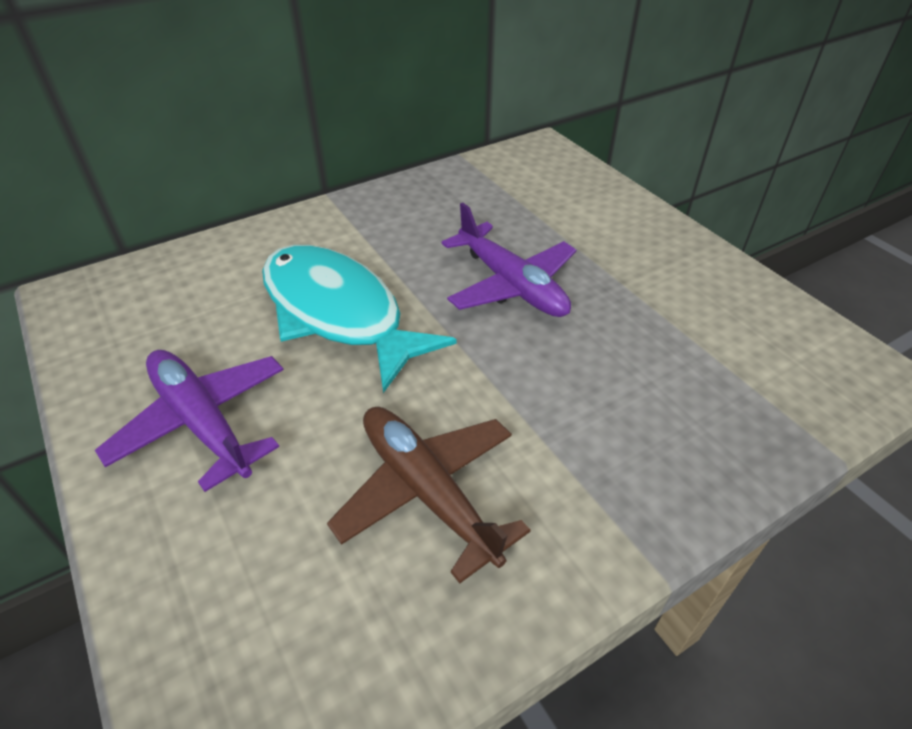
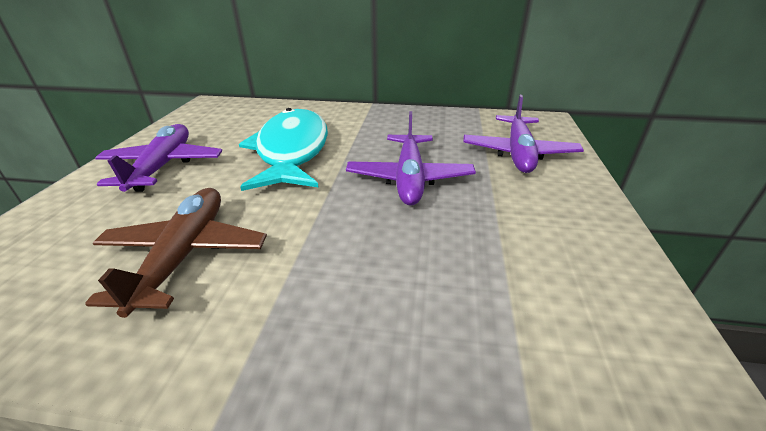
camera: 40 degrees right, 10 degrees down
none -> purple plane [463,95,584,173]

